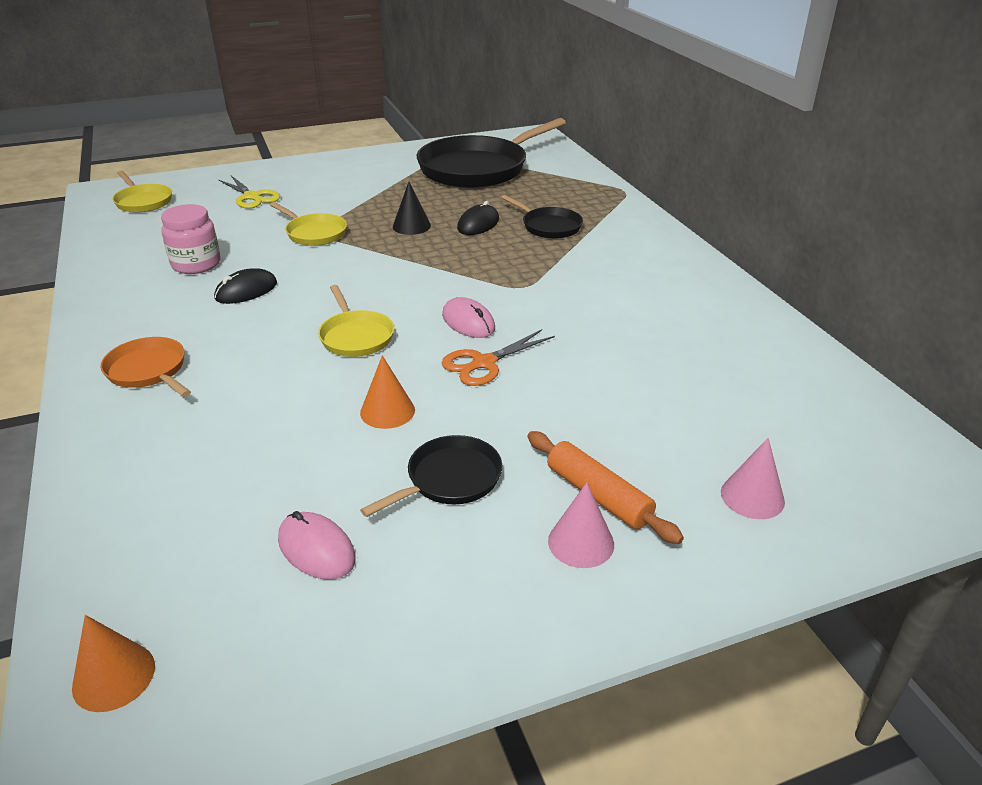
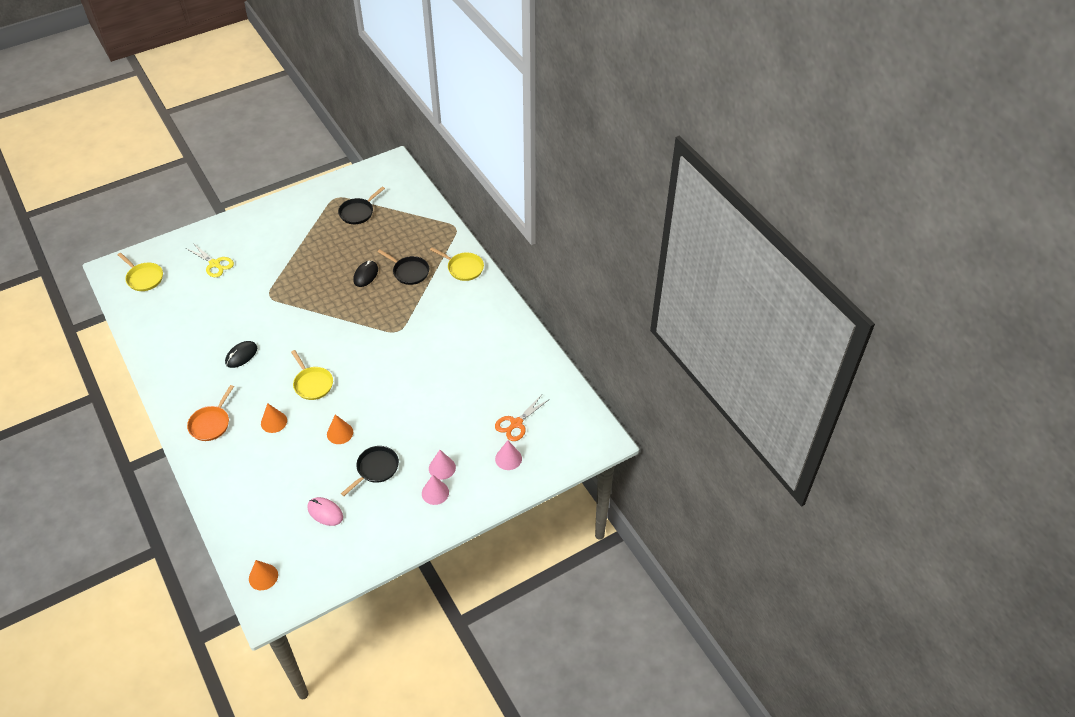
camera: 10 degrees left, 15 degrees up
orange pan [101,337,191,397] -> orange pan turned 105 degrees counterclockwise [187,385,234,441]
pink jar [161,204,220,274] -> none
yellow pan [270,202,347,246] -> yellow pan moved to [430,247,484,281]
black cone [393,182,431,235] -> none
black pan [417,118,566,188] -> black pan [338,187,385,224], size x0.48
pink mouse [442,297,495,338] -> none
orange scissors [442,329,555,386] -> orange scissors moved to [495,396,550,441]
orange rolling pin [527,431,684,544] -> pink cone [429,450,456,480]
none -> orange cone [261,403,287,433]

